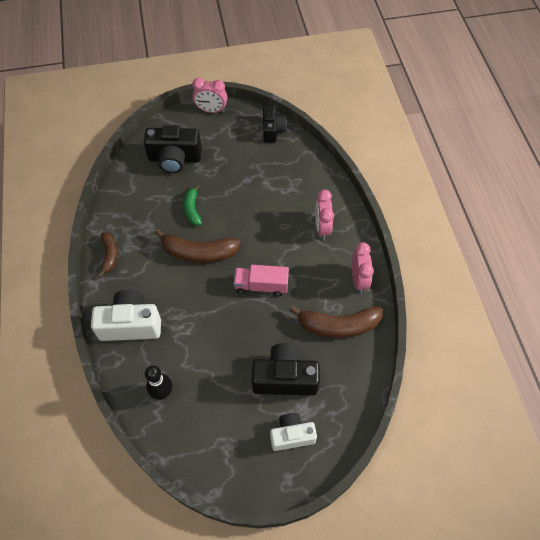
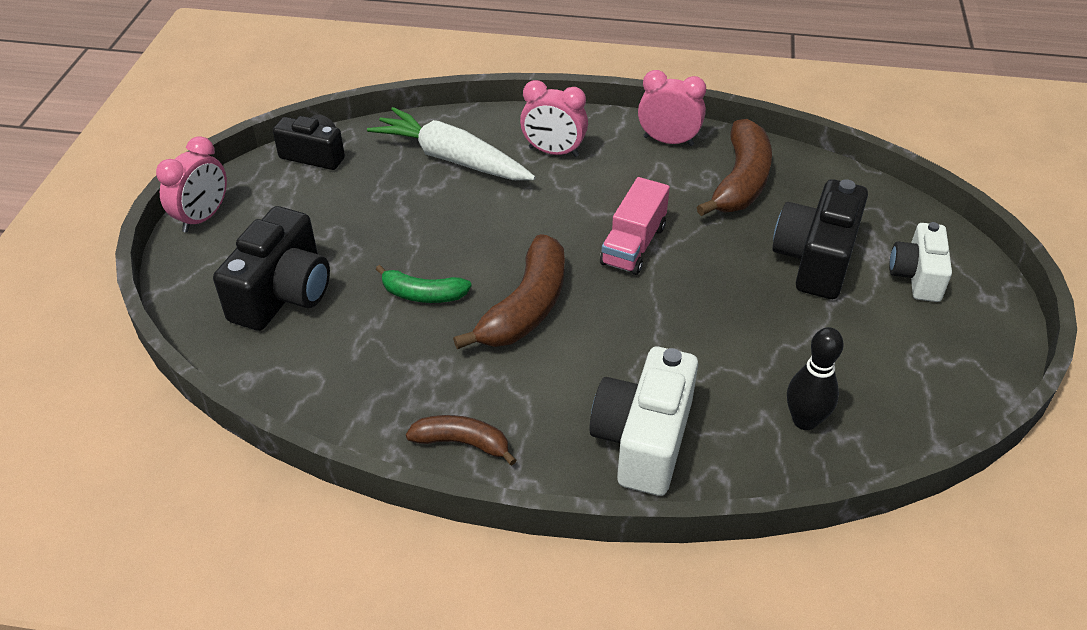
camera: 70 degrees left, 15 degrees down
none -> white carrot [367,107,536,180]

